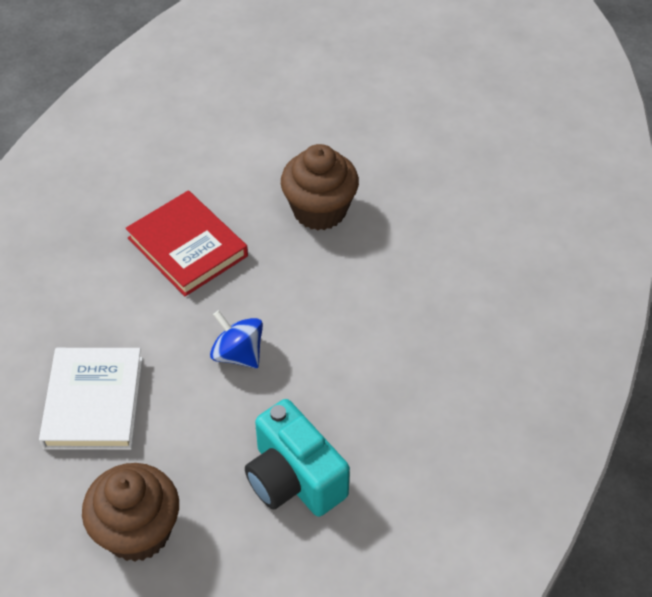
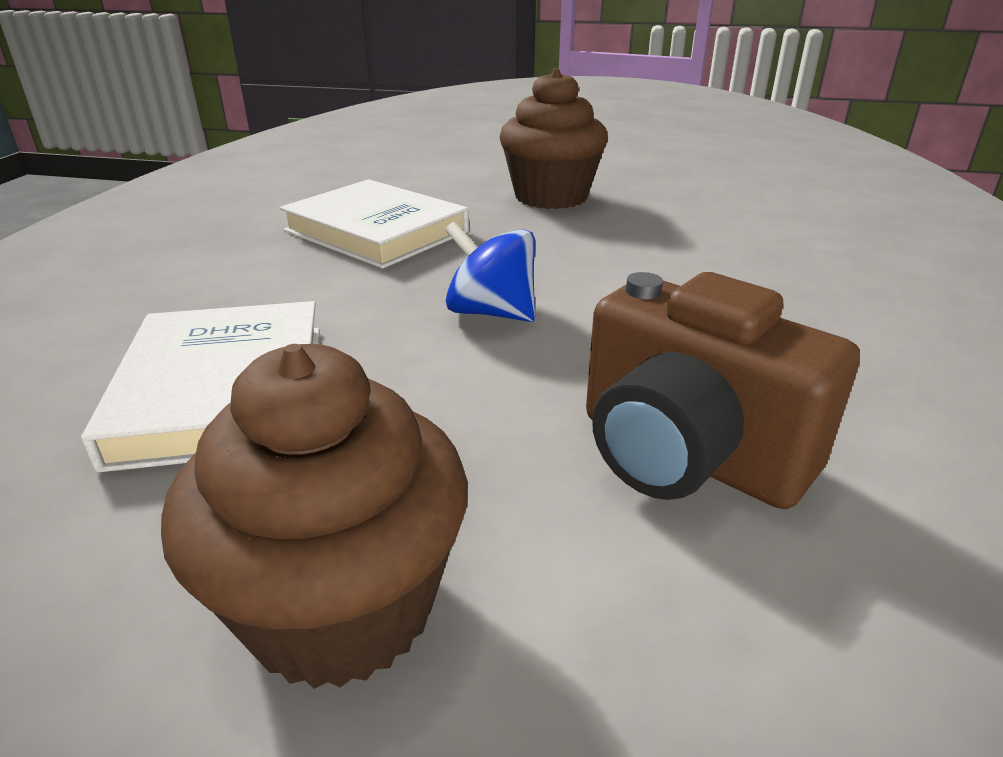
camera: 10 degrees left, 20 degrees down
red book [126,191,248,296] -> white book [280,179,469,269]
turquoise camera [245,399,350,517] -> brown camera [586,272,860,509]

